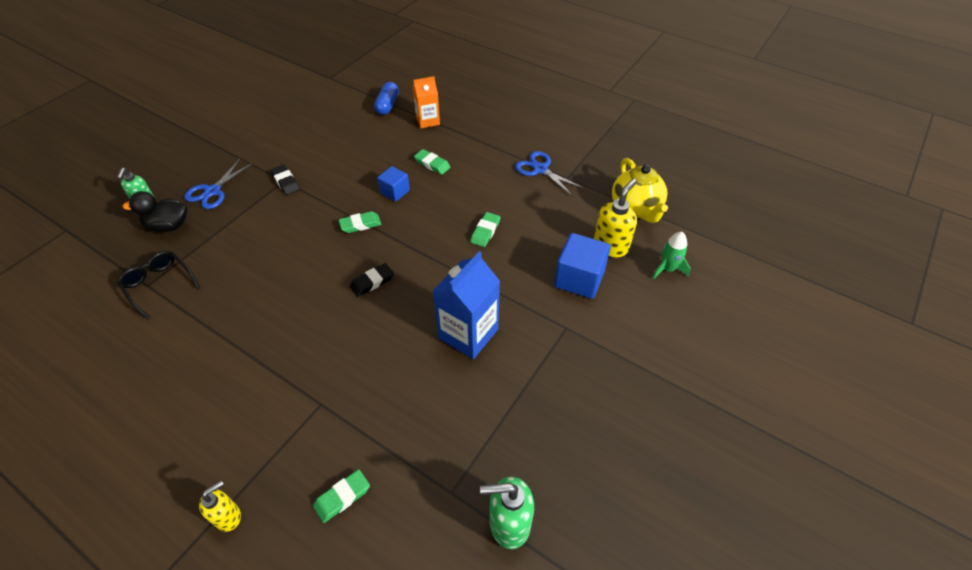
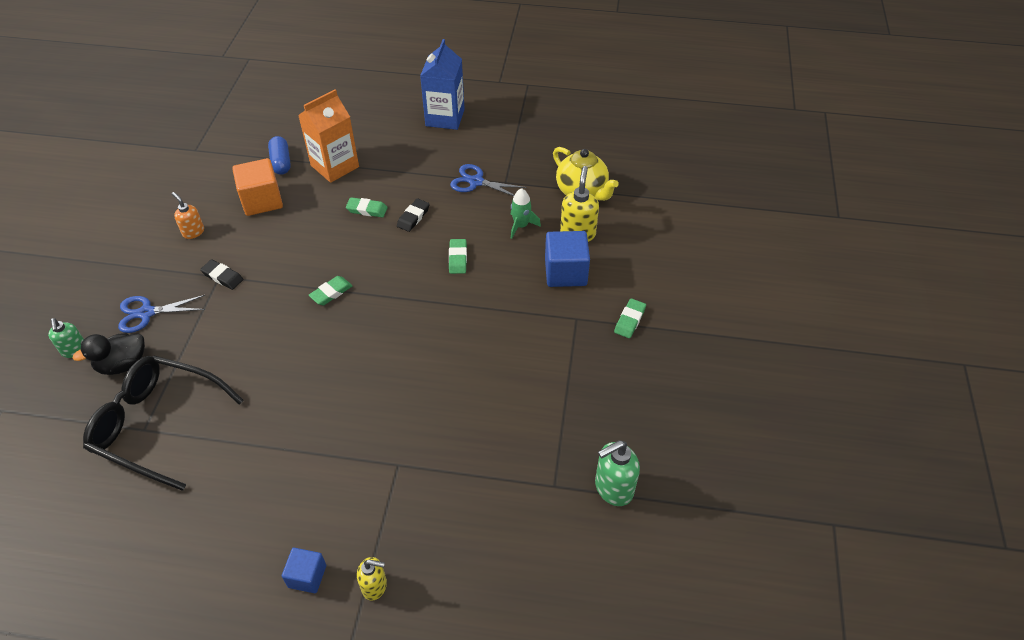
camera: 25 degrees left, 0 degrees up
black glasses [117,251,200,320] -> black glasses [83,356,244,491], size x1.80
blue scissors [184,159,253,209] -> blue scissors turned 75 degrees clockwise [118,295,205,333]
yellow soap dispenser [199,480,241,532] -> yellow soap dispenser turned 75 degrees clockwise [357,557,387,601]
green eraser [313,469,370,523] -> green eraser moved to [614,299,646,338]
black eraser [350,263,394,297] -> black eraser moved to [397,198,430,232]
blue cube [377,166,410,202] -> blue cube moved to [282,548,326,593]
orange carton [413,76,440,128] -> orange carton [298,89,359,183], size x1.59
blue carton [433,251,500,359] -> blue carton moved to [420,39,465,130]
green rocket [652,232,691,279] -> green rocket moved to [510,188,541,239]
none -> orange soap dispenser [172,192,204,239]
none -> orange cube [232,158,283,216]

